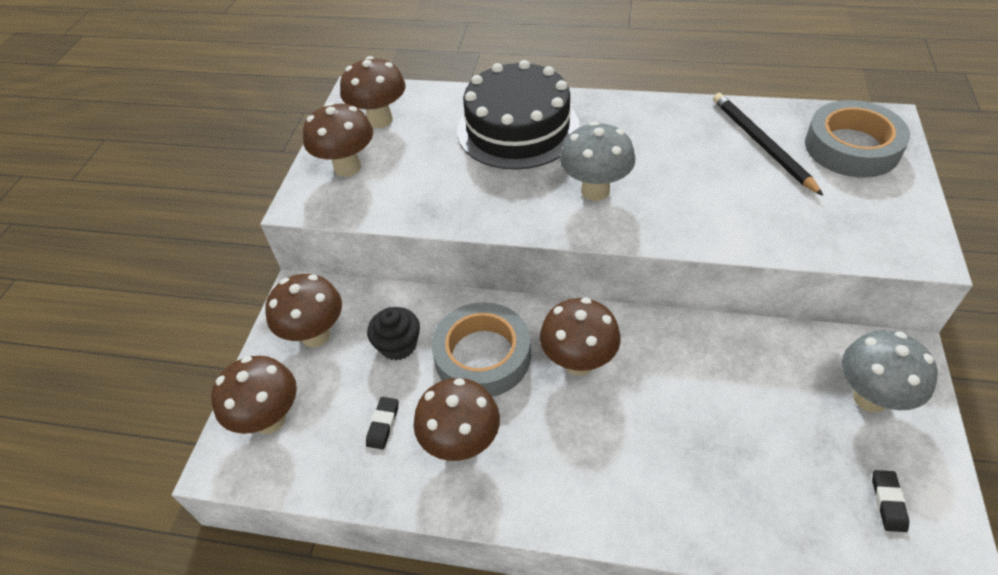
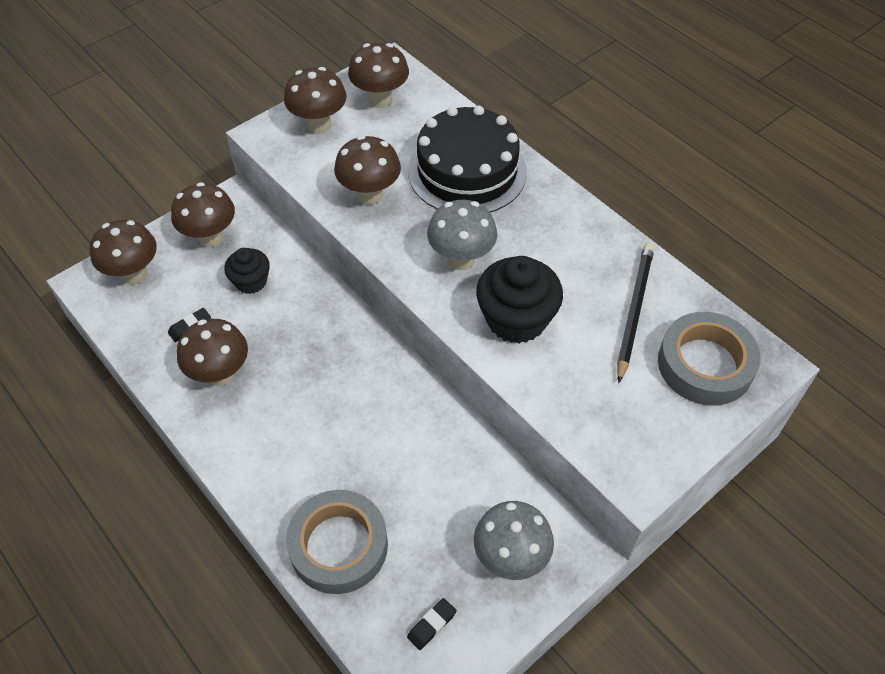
camera: 35 degrees right, 5 degrees up
grey tape [431,302,531,397] -> grey tape moved to [286,490,388,594]
brown mushroom [540,298,621,376] -> brown mushroom moved to [334,135,401,205]
none -> black cupcake [476,256,563,344]

